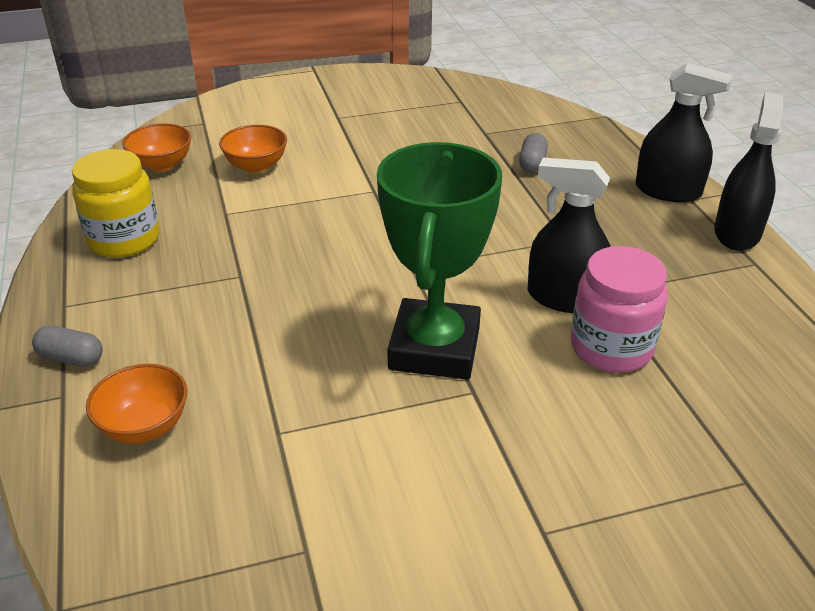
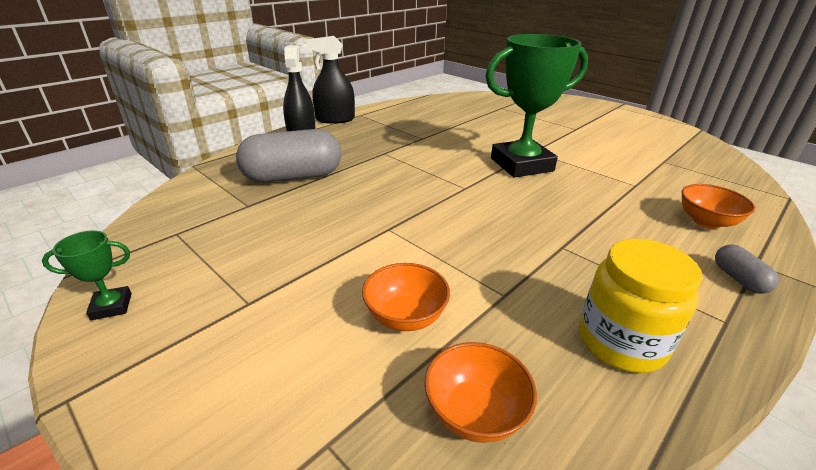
camera: 120 degrees left, 5 degrees down
grey capsule [519,133,548,173] -> grey capsule [236,129,341,183], size x2.26
black spray bottle [527,158,611,313] -> none
pink jar [571,246,668,373] -> none
none -> green trophy [42,230,132,320]

